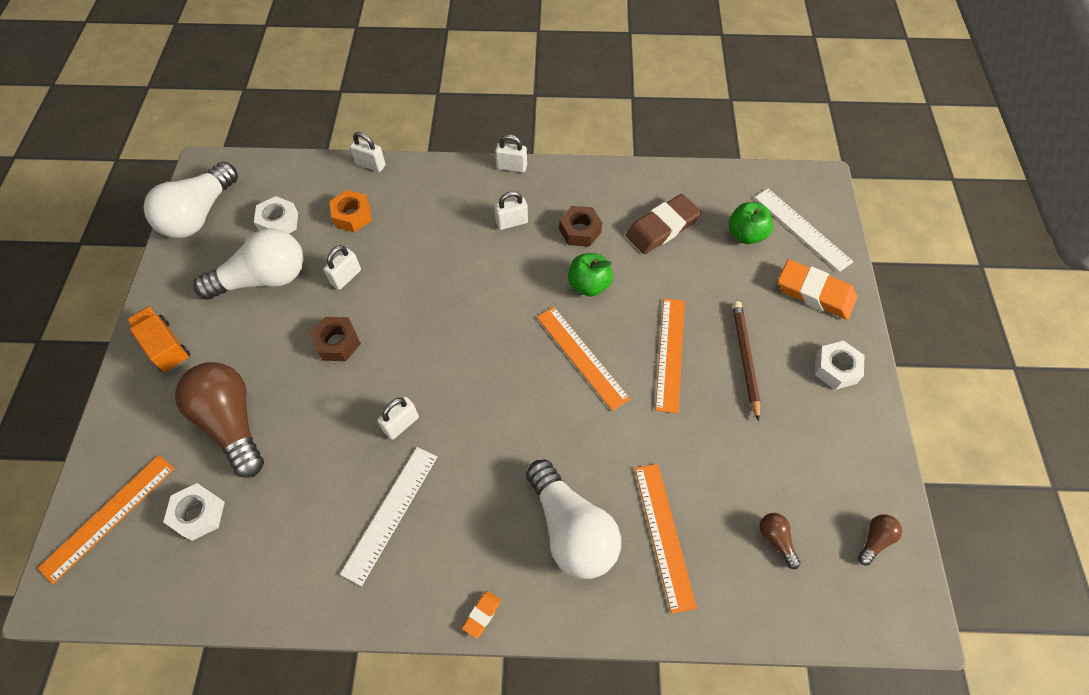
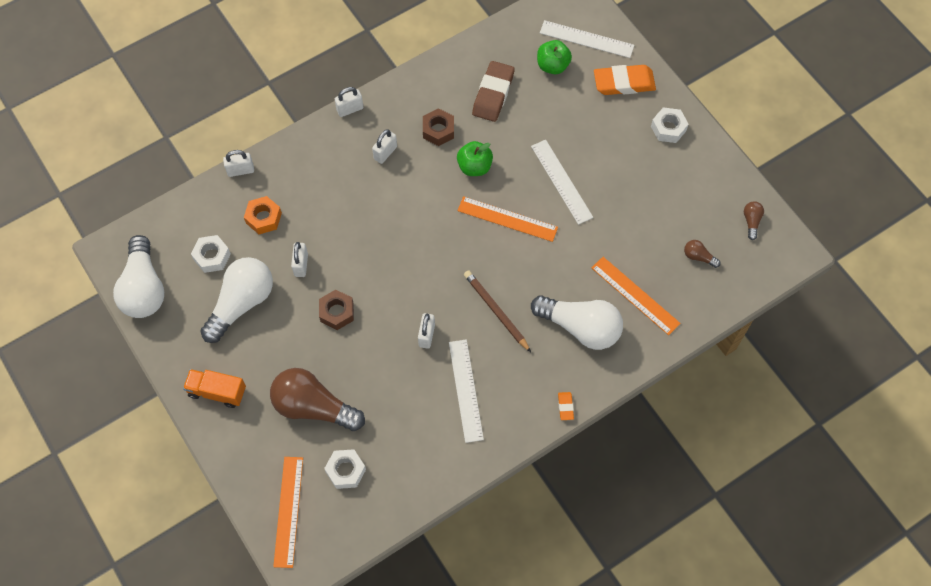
camera: 35 degrees left, 5 degrees up
orange ruler [655,298,685,413] -> white ruler [531,140,593,225]
brown pencil [732,301,760,421] -> brown pencil moved to [464,270,531,352]

